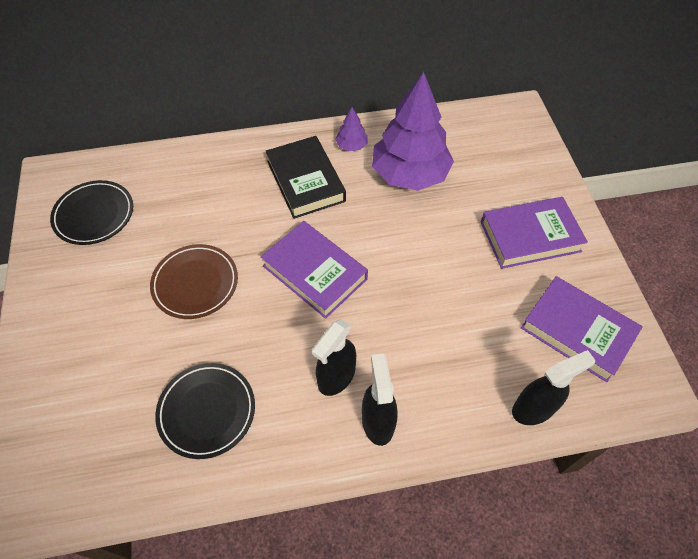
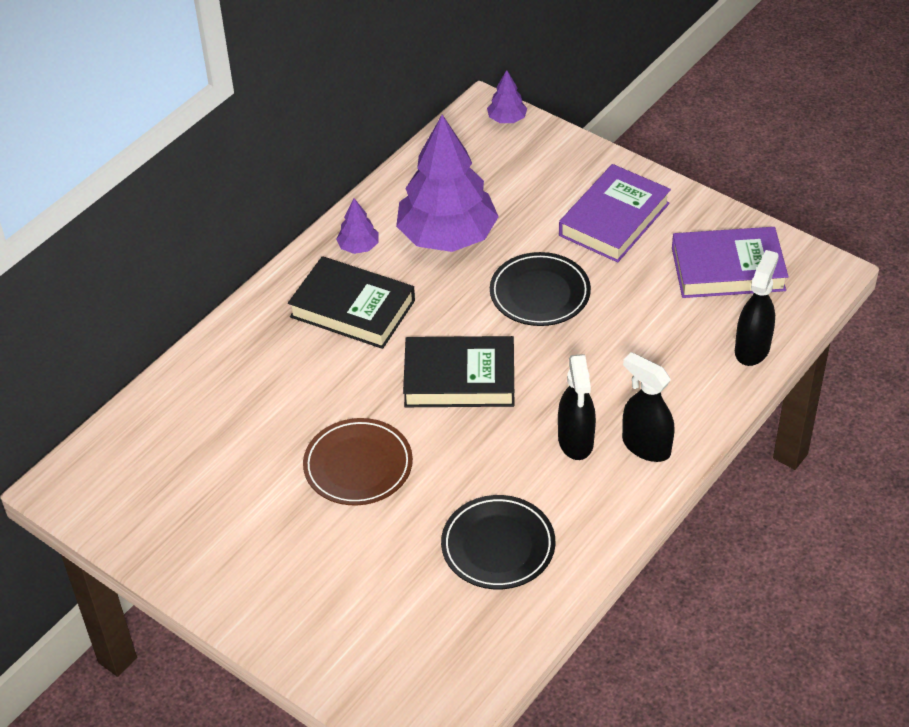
camera: 40 degrees left, 10 degrees down
black plate [50,180,133,245] -> black plate moved to [490,252,591,326]
purple book [261,221,368,319] -> black book [403,336,514,407]
none -> purple tree [487,70,527,123]

